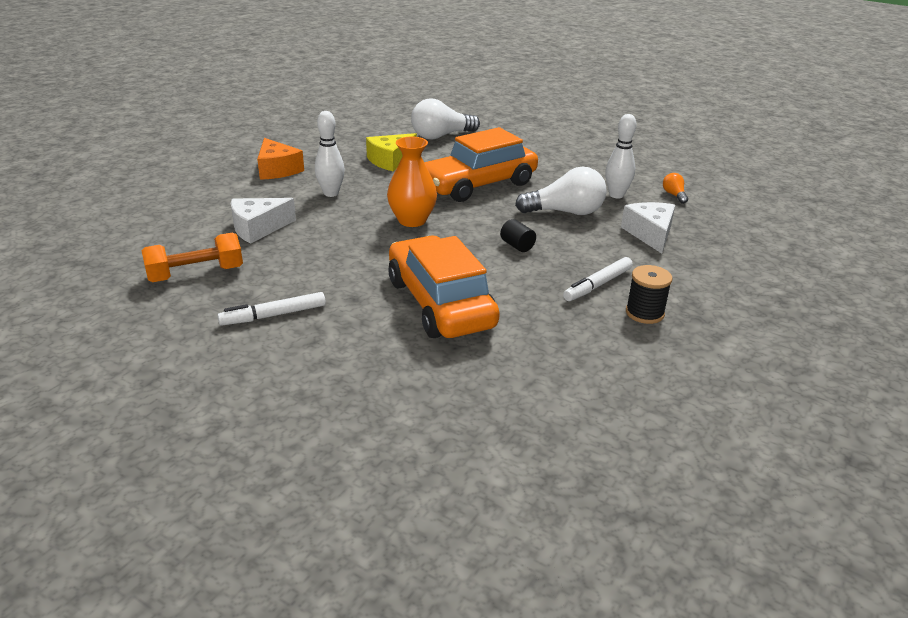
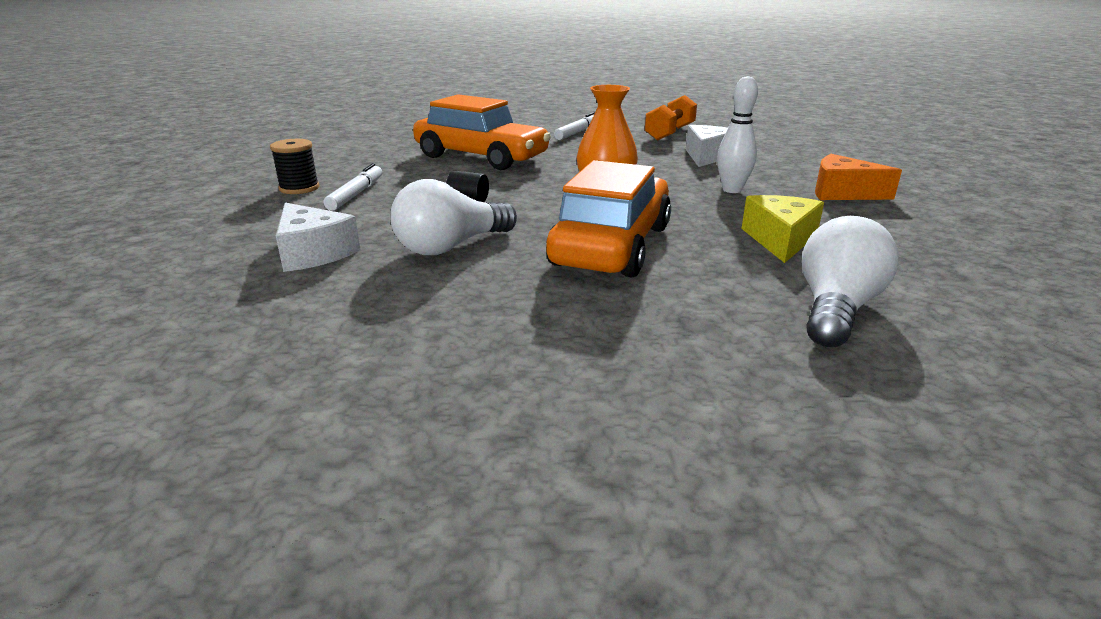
camera: 145 degrees right, 5 degrees down
white bowling pin [605,114,636,198] -> none
orange light bulb [663,173,688,204] -> none

